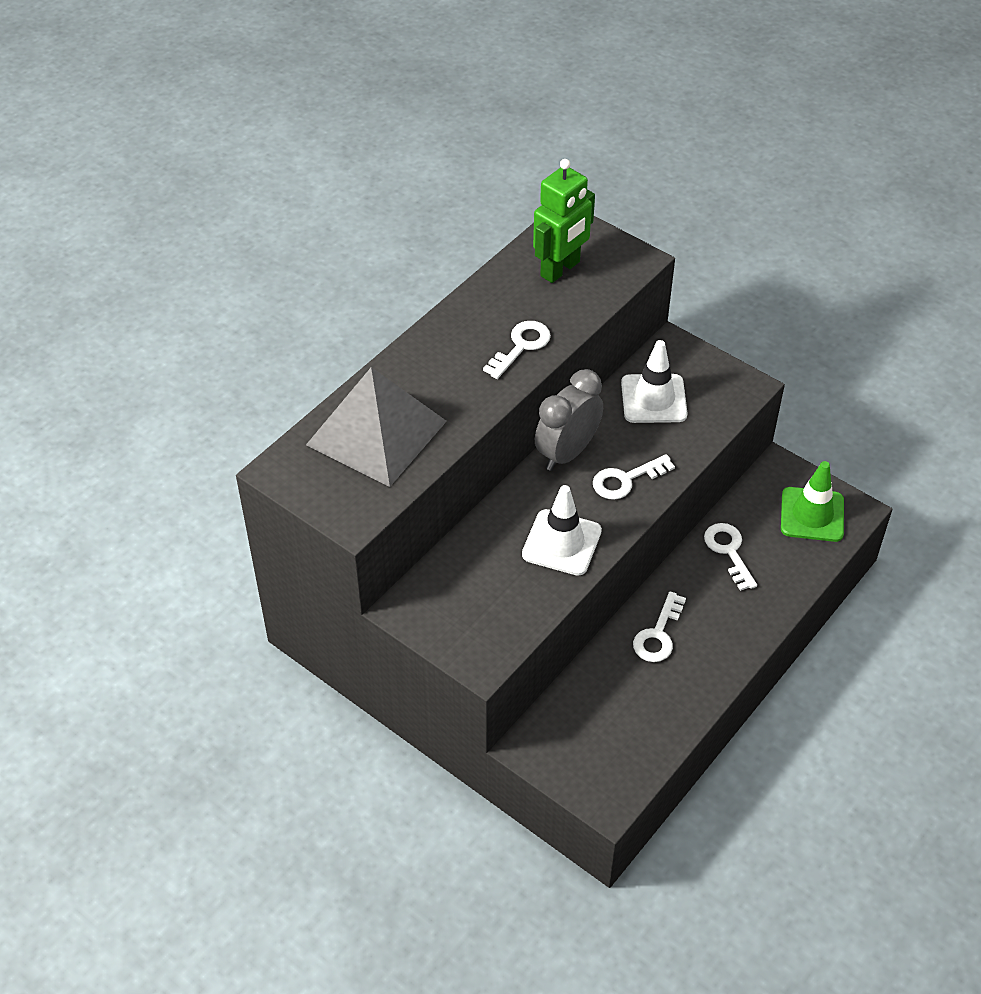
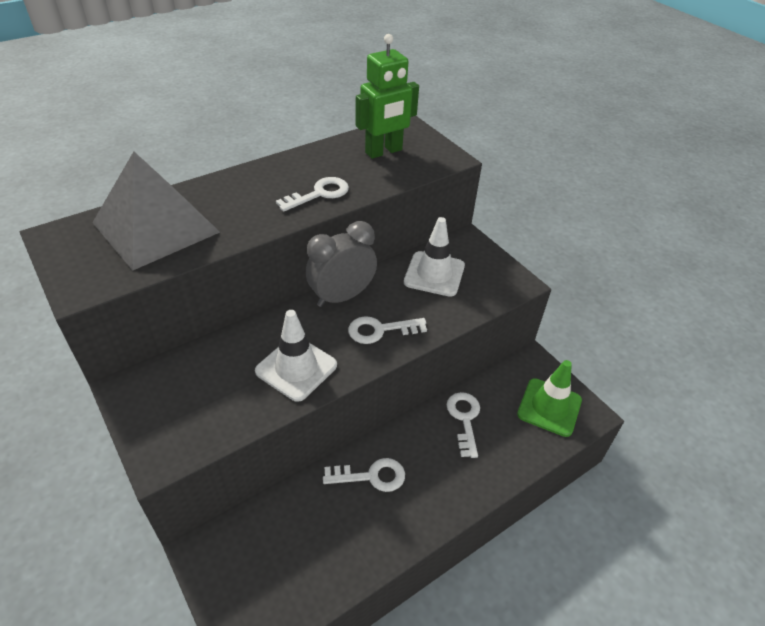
camera: 15 degrees right, 5 degrees down
white key [633,591,686,662] -> white key turned 135 degrees counterclockwise [323,458,405,492]

